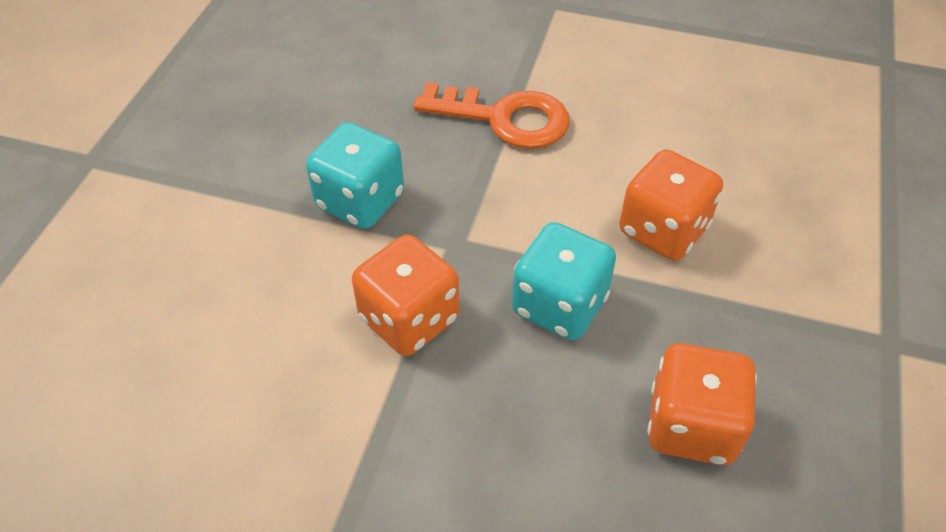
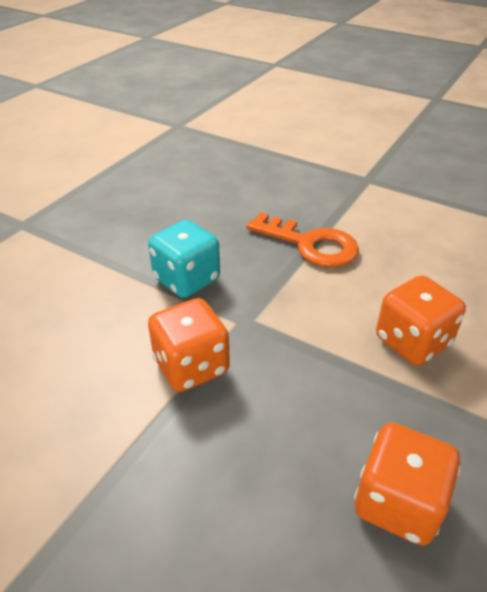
camera: 15 degrees right, 10 degrees down
turquoise dice [512,222,616,340] -> none

